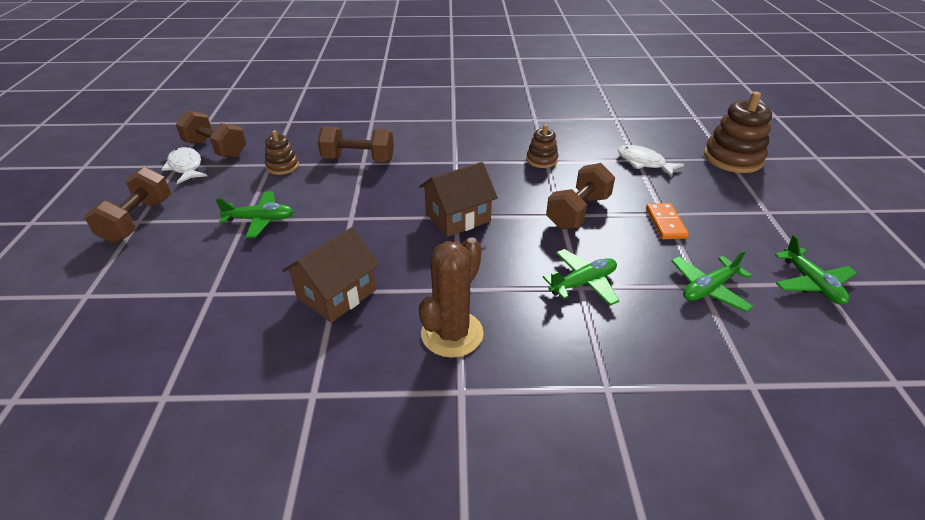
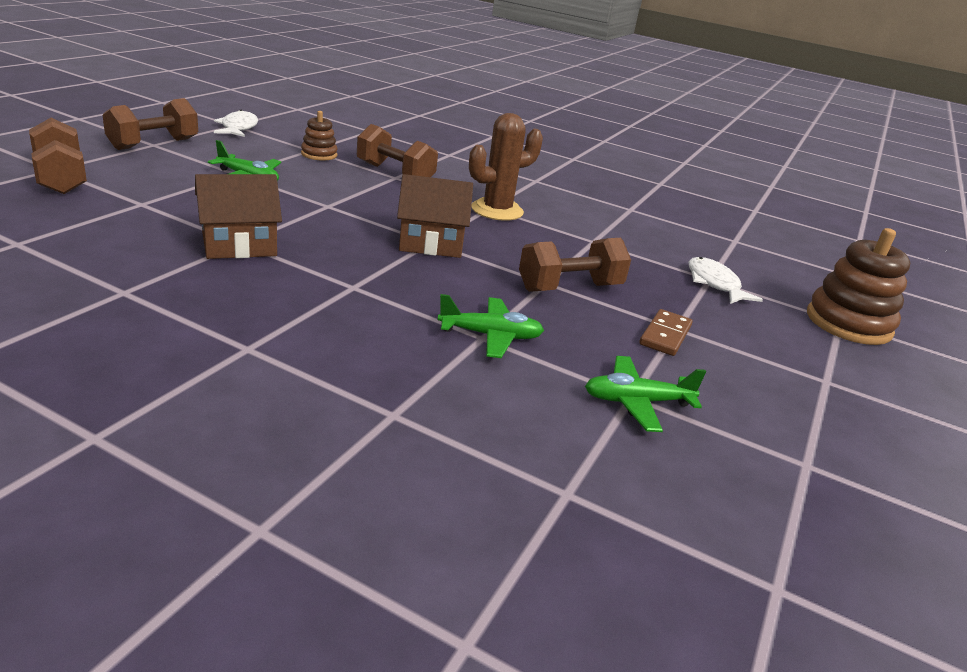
camera: 25 degrees right, 10 degrees down
brown dumbbell [176,110,246,158] -> brown dumbbell moved to [29,118,87,194]
brown cactus [419,237,484,358] -> brown cactus moved to [469,113,543,221]
brown stacking toy [526,124,558,168] -> none
orange domino [646,203,689,239] -> brown domino [639,309,693,356]
green plane [774,235,857,305] -> none

